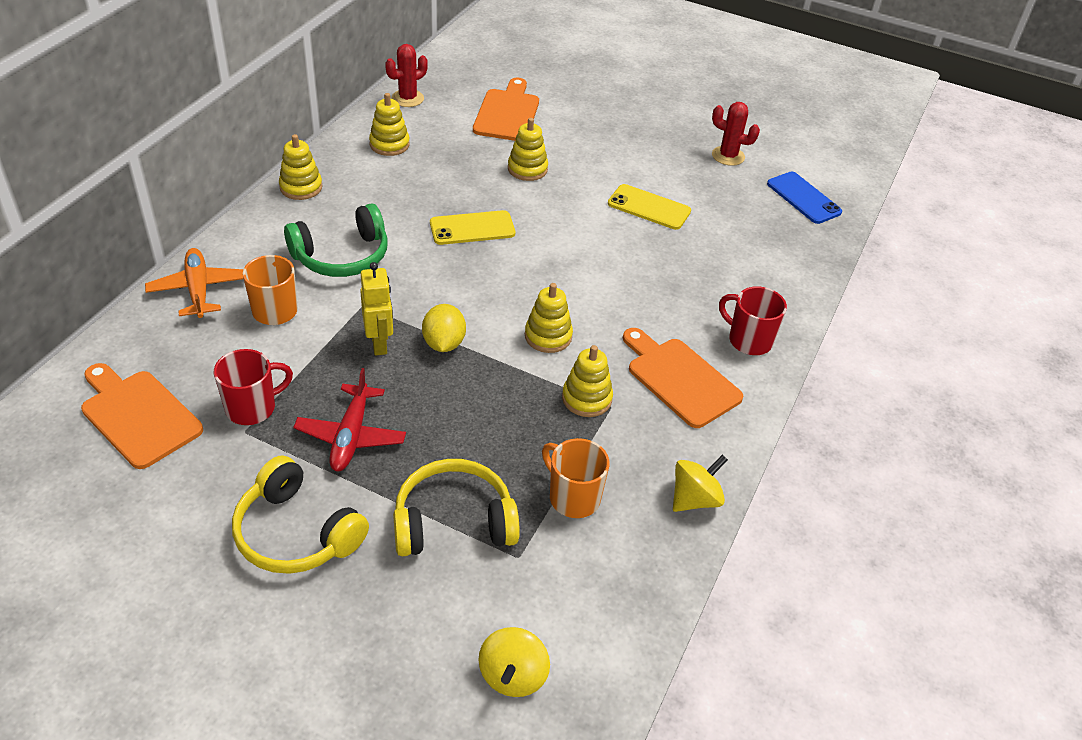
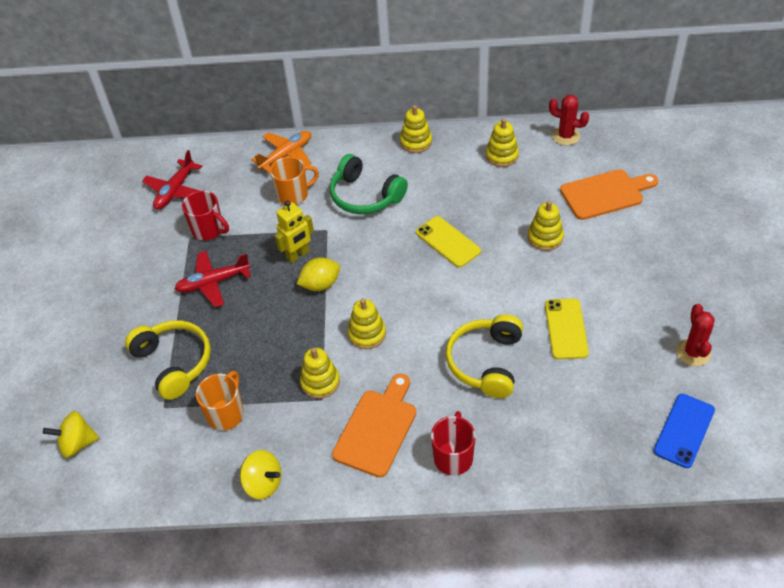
camera: 70 degrees right, 5 degrees up
orange cutting board [81,363,203,469] -> red plane [142,150,202,210]
yellow headphones [232,455,369,574] -> yellow headphones moved to [446,314,523,398]

